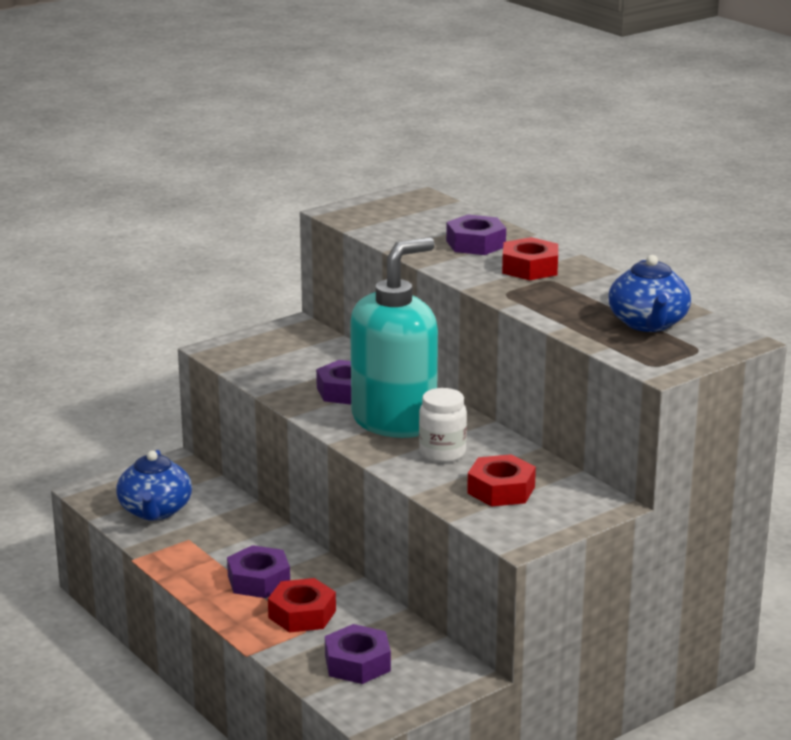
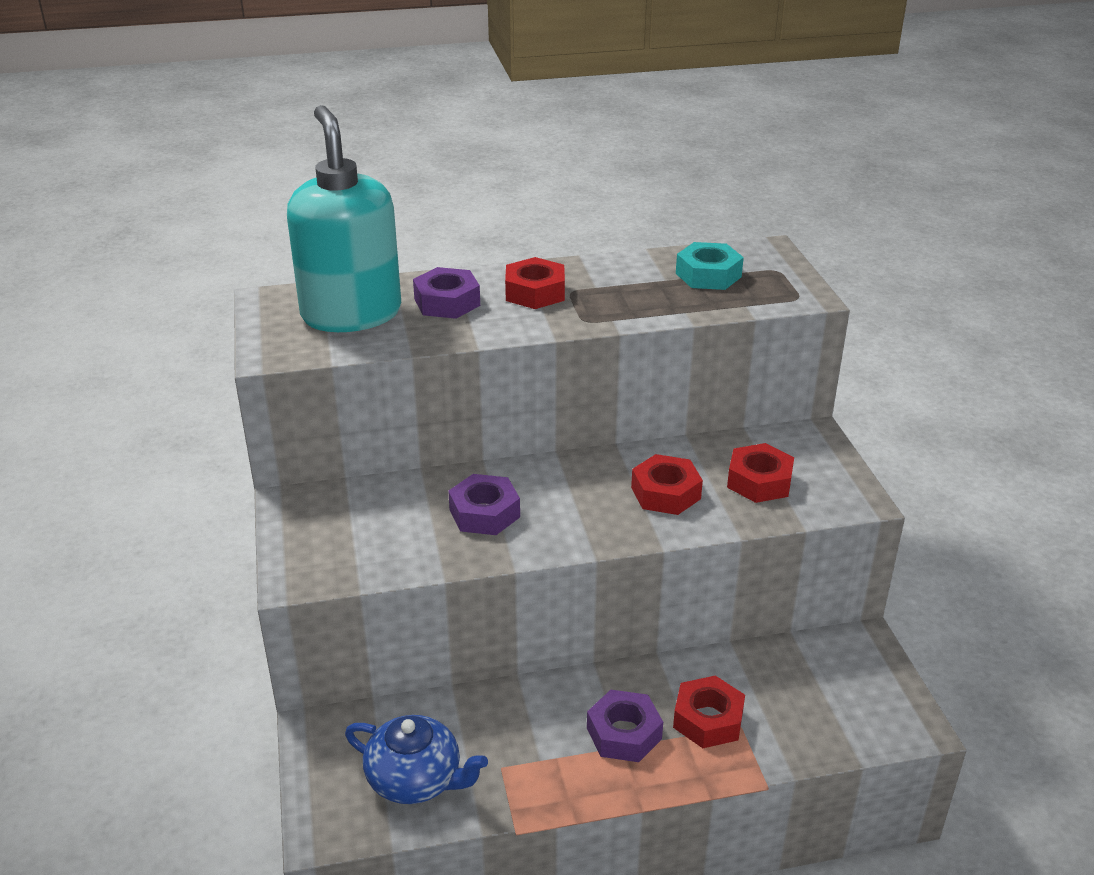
camera: 65 degrees left, 10 degrees up
purple nut [325,624,391,684] -> none
turquoise soap dispenser [350,237,438,438] -> turquoise soap dispenser moved to [287,105,401,332]
white jar [419,388,467,463] -> red nut [631,454,703,515]
blue teapot [608,255,691,332] -> turquoise nut [676,242,744,290]

